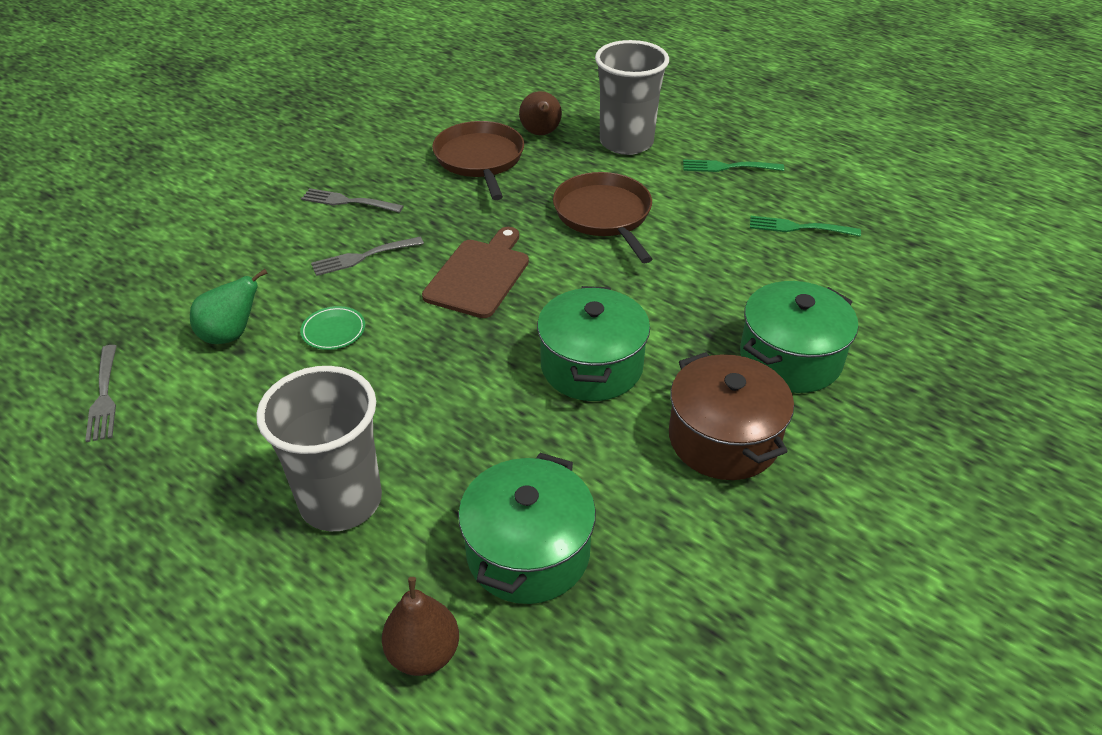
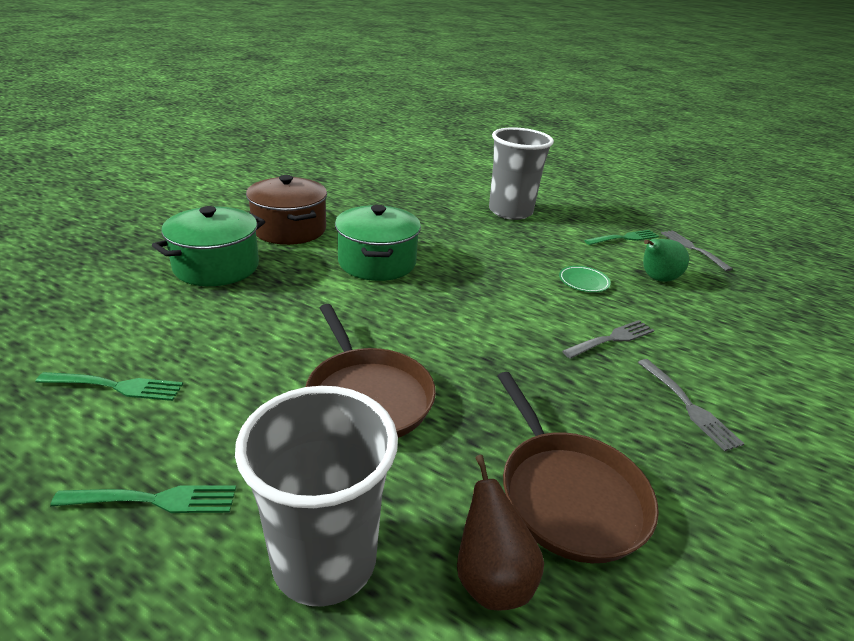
camera: 170 degrees right, 10 degrees down
grey fork [301,188,403,213] -> grey fork turned 60 degrees clockwise [638,359,744,451]
brown pear [382,577,459,676] -> none
brown cutting board [422,227,529,318] -> none
green pot [458,453,596,604] -> none
none -> green fork [585,230,659,245]

